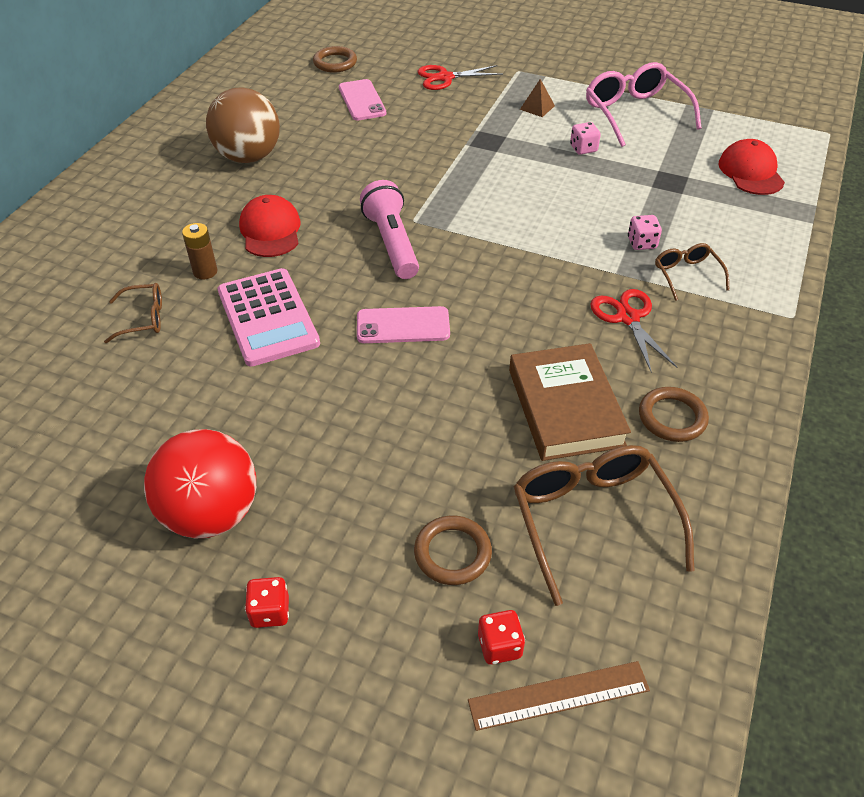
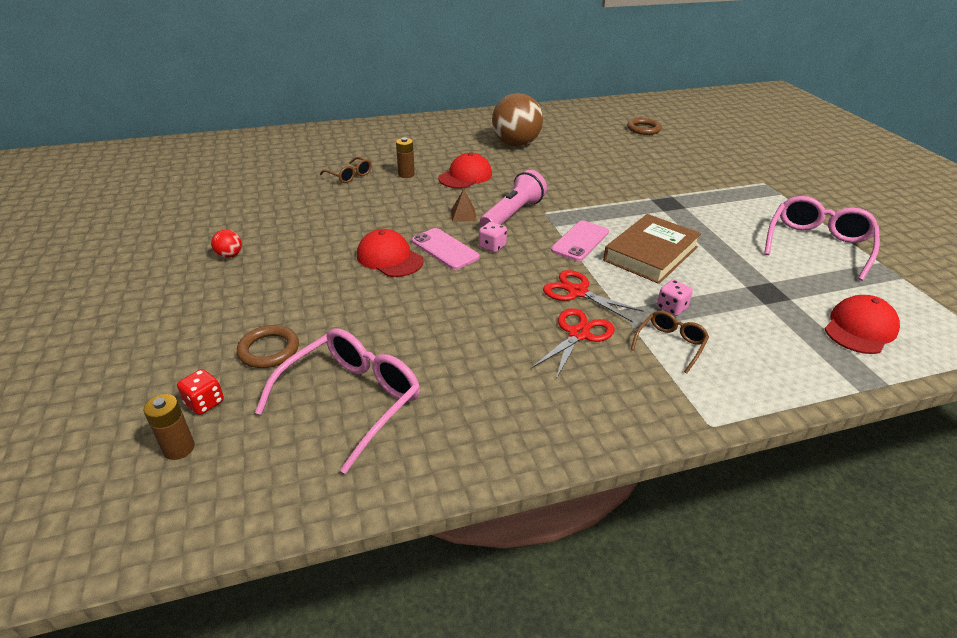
camera: 50 degrees right, 10 degrees down
red ball [144,429,256,538] -> red ball [211,230,242,258], size x0.41
pink calculator [218,268,320,367] -> none
red dice [245,577,289,628] -> none
pink phone [339,79,386,120] -> pink phone moved to [551,221,609,261]
red scissors [417,65,503,90] -> red scissors moved to [543,270,644,322]
brown ruler [468,661,650,731] -> brown battery [143,394,195,460]
brown book [509,343,631,461] -> brown book moved to [603,214,701,284]
brown glasses [513,445,694,606] -> pink glasses [255,328,420,474]
brown pyramid [520,79,555,117] -> brown pyramid moved to [451,189,477,222]
pink dice [570,122,601,155] -> pink dice moved to [479,222,507,253]
brown ring [639,387,709,442] -> none
none -> red cap [357,229,424,277]

